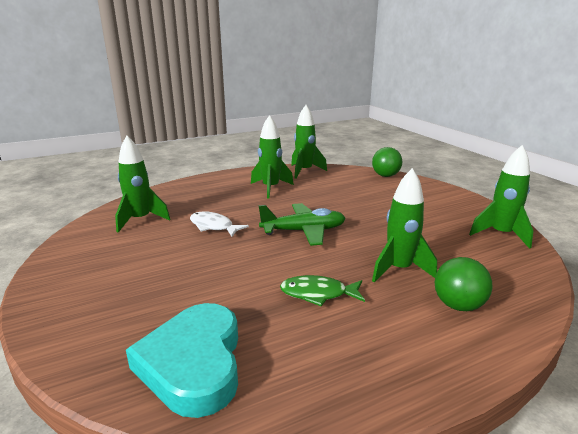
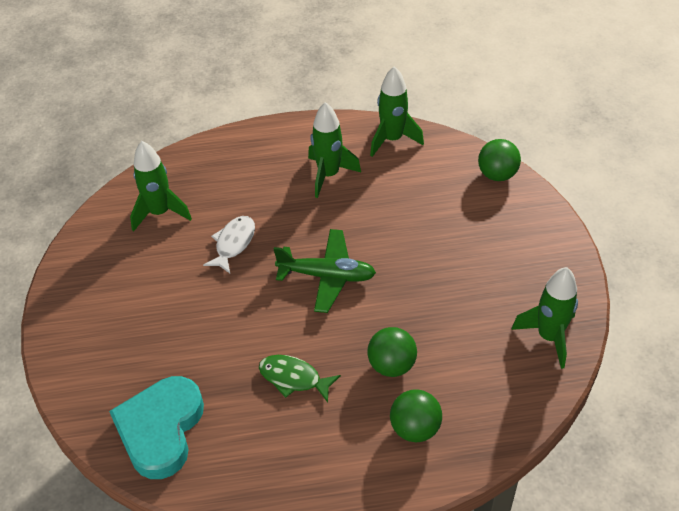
camera: 20 degrees right, 25 degrees up
white fish [190,211,249,237] -> white fish turned 60 degrees clockwise [203,216,255,273]
green rocket [372,168,437,282] -> green ball [367,327,417,377]

